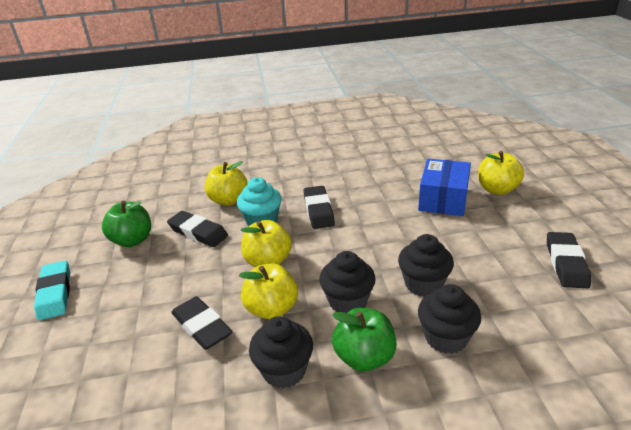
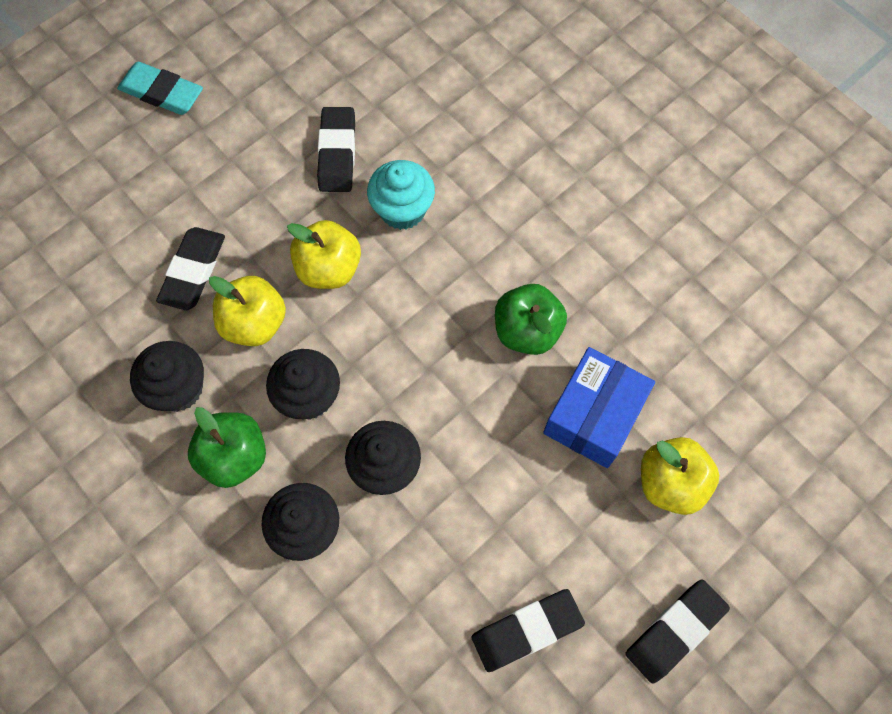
camera: 55 degrees right, 35 degrees up
turquoise eraser [34,261,70,320] -> turquoise eraser turned 75 degrees clockwise [117,62,203,115]
green apple [102,201,151,247] -> green apple moved to [495,284,567,355]
yellow apple [205,161,248,205] -> none
black eraser [303,186,335,229] -> black eraser moved to [626,580,730,683]
blue box [418,159,471,216] -> blue box turned 45 degrees counterclockwise [543,347,655,468]

